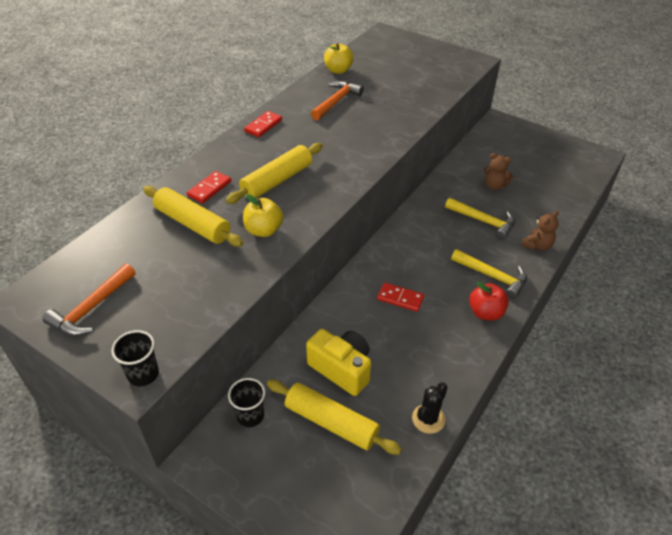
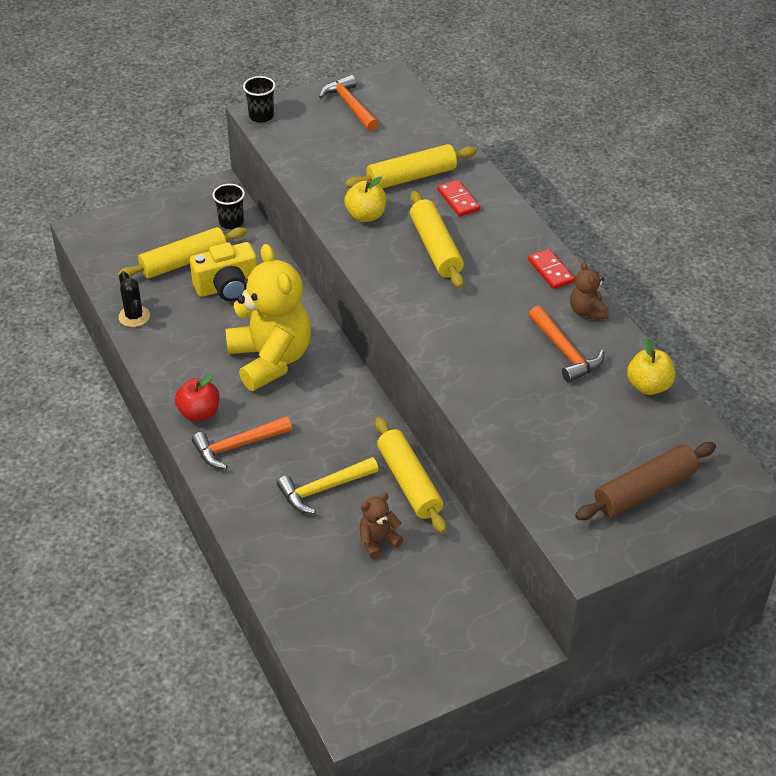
camera: 120 degrees right, 0 degrees up
red domino [377,283,424,312] -> yellow teddy bear [226,244,311,391]
yellow hammer [451,249,527,299] -> orange hammer [192,416,292,469]
brown teddy bear [521,211,559,251] -> brown teddy bear moved to [570,262,609,319]
none -> yellow rolling pin [375,417,446,533]
none -> brown rolling pin [575,442,716,520]

